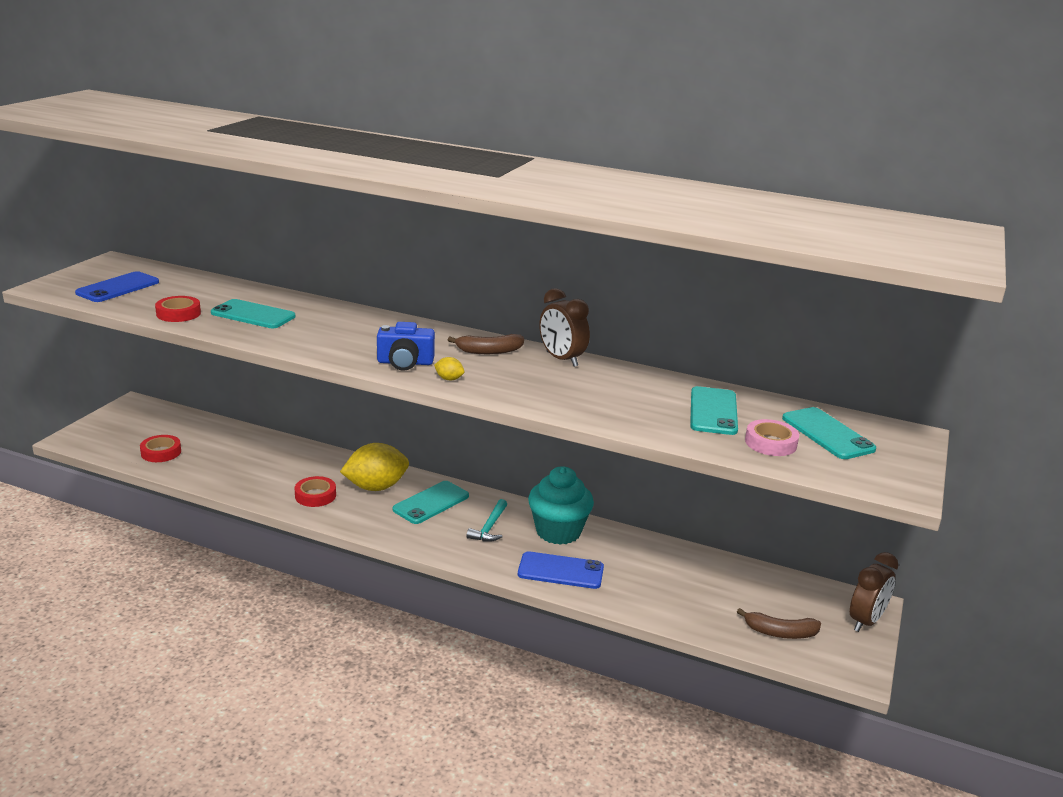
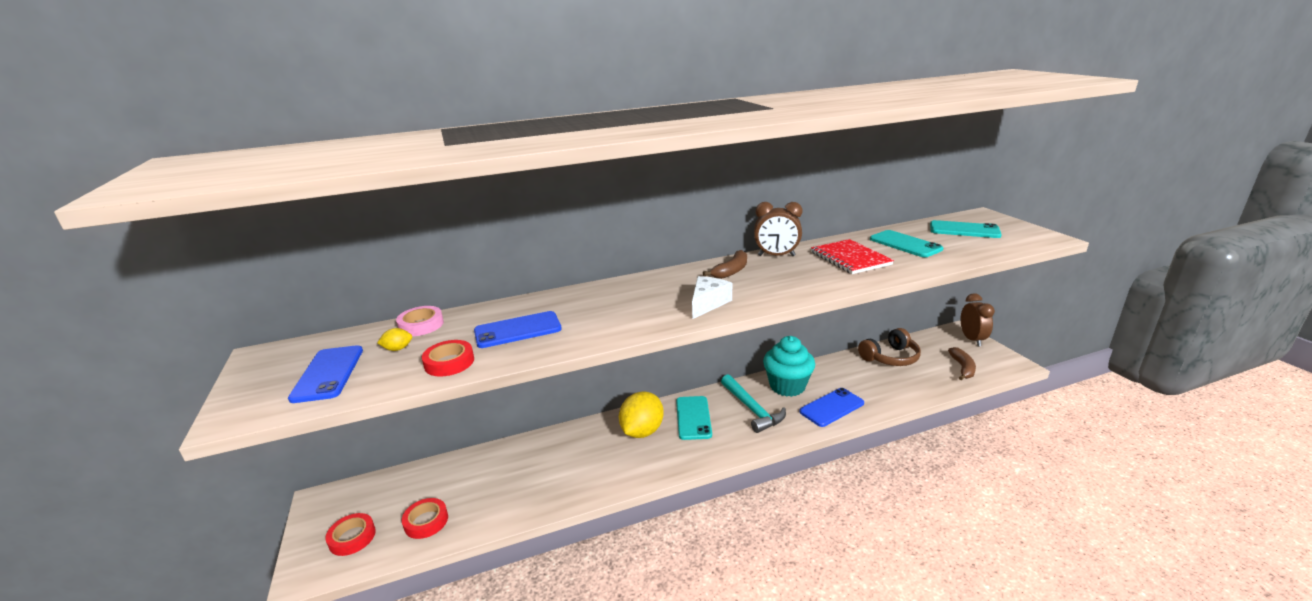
camera: 40 degrees left, 0 degrees up
turquoise phone [211,299,295,328] -> blue phone [474,311,562,348]
red tape [295,476,336,507] -> red tape moved to [325,513,376,556]
blue camera [377,322,435,371] -> white cheese [692,276,732,319]
yellow lemon [434,357,464,380] -> yellow lemon moved to [377,328,412,351]
turquoise hammer [467,499,507,542] -> turquoise hammer [721,374,786,433], size x1.53
brown banana [737,608,821,639] -> brown banana turned 45 degrees counterclockwise [948,347,976,380]
pink tape [745,419,799,456] -> pink tape moved to [396,306,444,336]
none -> red notebook [811,239,894,274]
none -> brown headphones [858,328,921,366]

